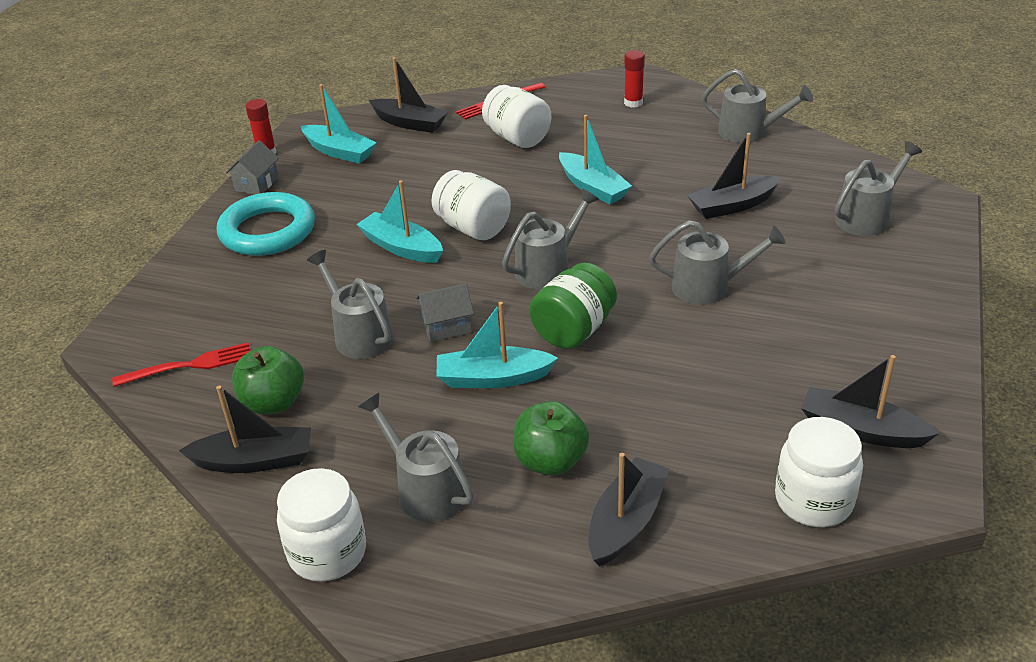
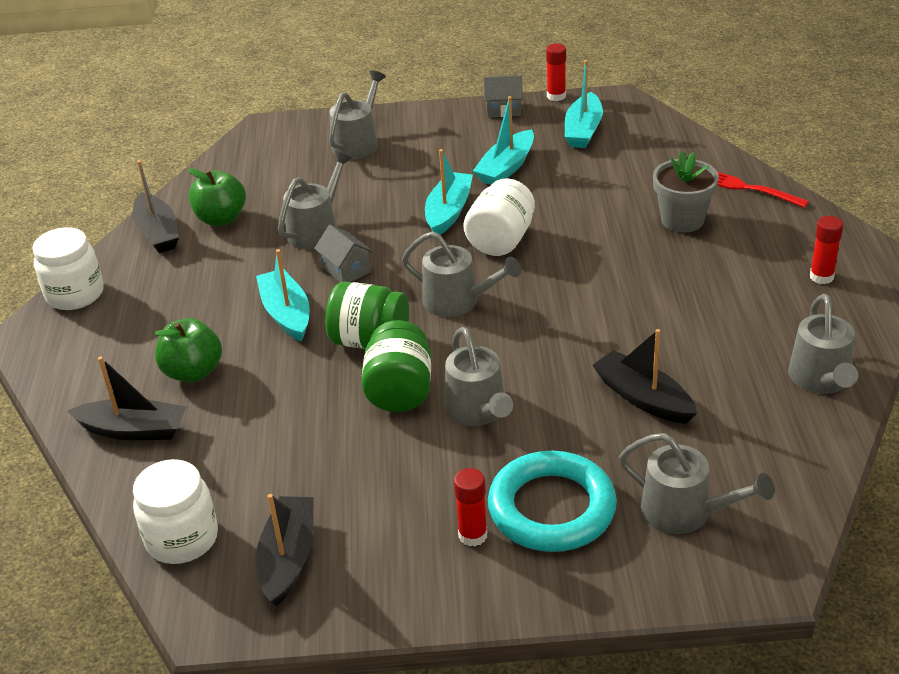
camera: 70 degrees right, 0 degrees up
red fork [112,343,250,387] -> none
turquoise ring [217,192,315,256] -> turquoise ring moved to [488,451,617,552]
grey watering can [358,393,474,522] -> grey watering can moved to [329,70,386,160]
black boat [369,57,448,133] -> none
white jar [482,85,551,148] -> grey flower pot [653,151,719,233]
turquoise boat [559,115,632,205] -> turquoise boat moved to [473,96,534,185]
none -> green jar [362,320,431,412]
none -> red glue stick [454,468,488,546]

